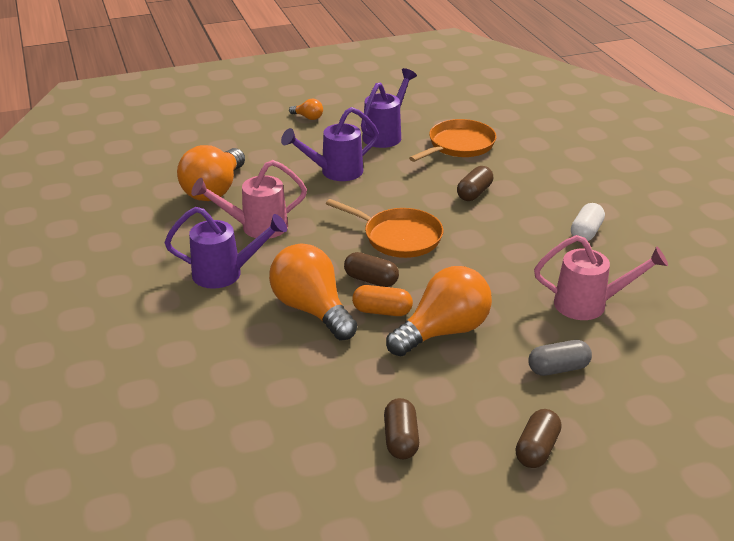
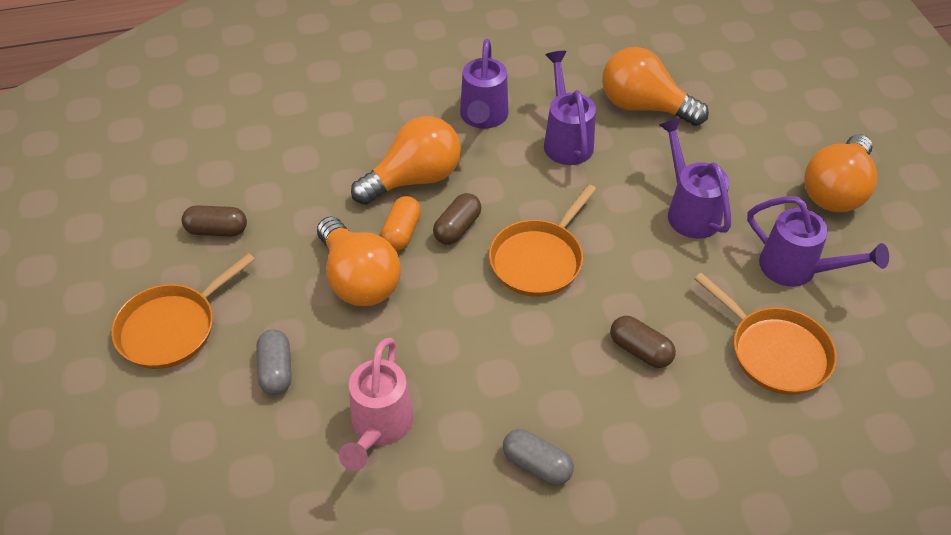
camera: 95 degrees right, 15 degrees up
pink watering can [191,160,307,239] -> purple watering can [544,51,596,165]
orange light bulb [289,99,323,120] -> orange light bulb [804,134,877,213], size x2.28
brown capsule [515,409,561,468] -> orange pan [111,253,255,369]
white capsule [571,203,605,241] -> grey capsule [503,429,574,485]

